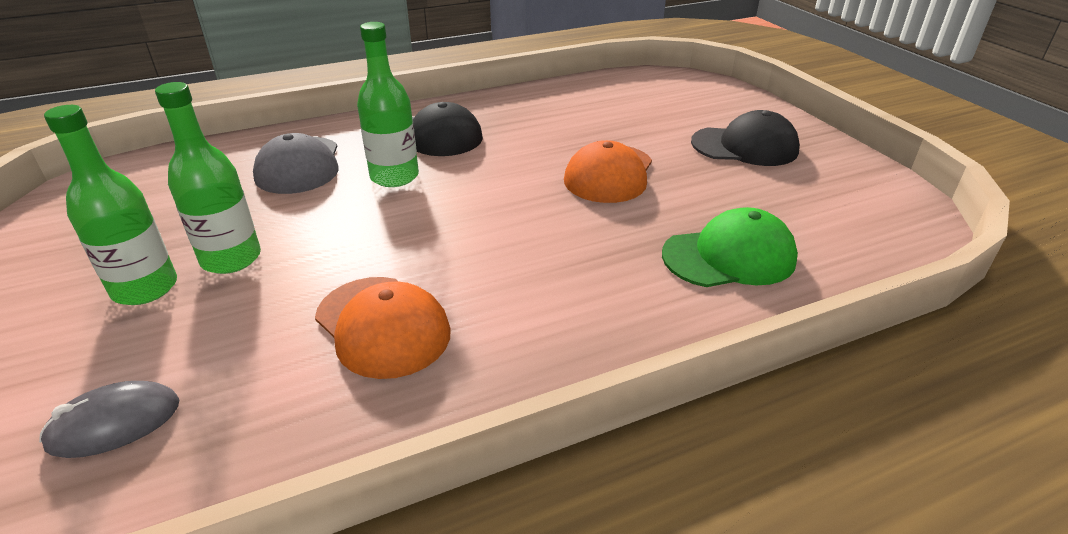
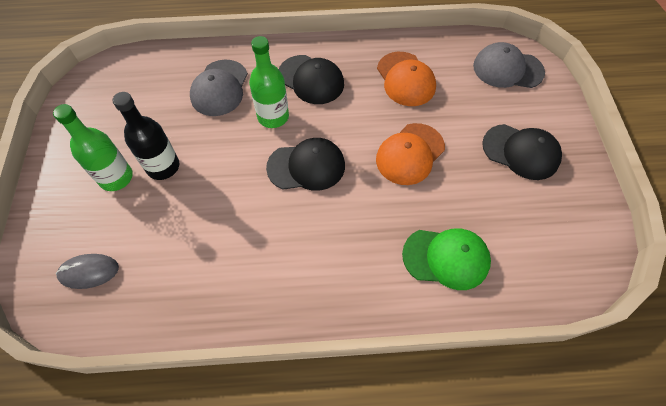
camera: 20 degrees right, 25 degrees up
green bottle [155,82,261,274] -> black bottle [113,92,179,180]
orange cap [315,277,451,379] -> orange cap moved to [377,52,436,106]
none -> black cap [266,138,345,191]
none -> grey cap [473,42,545,88]

